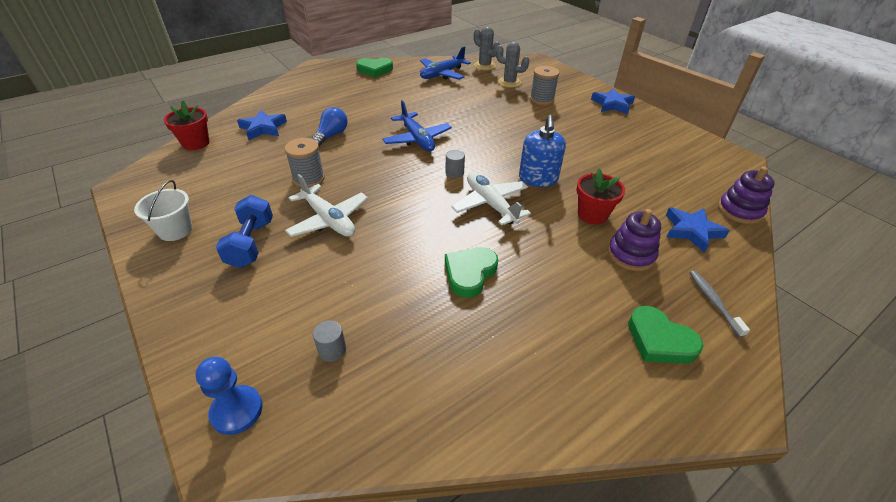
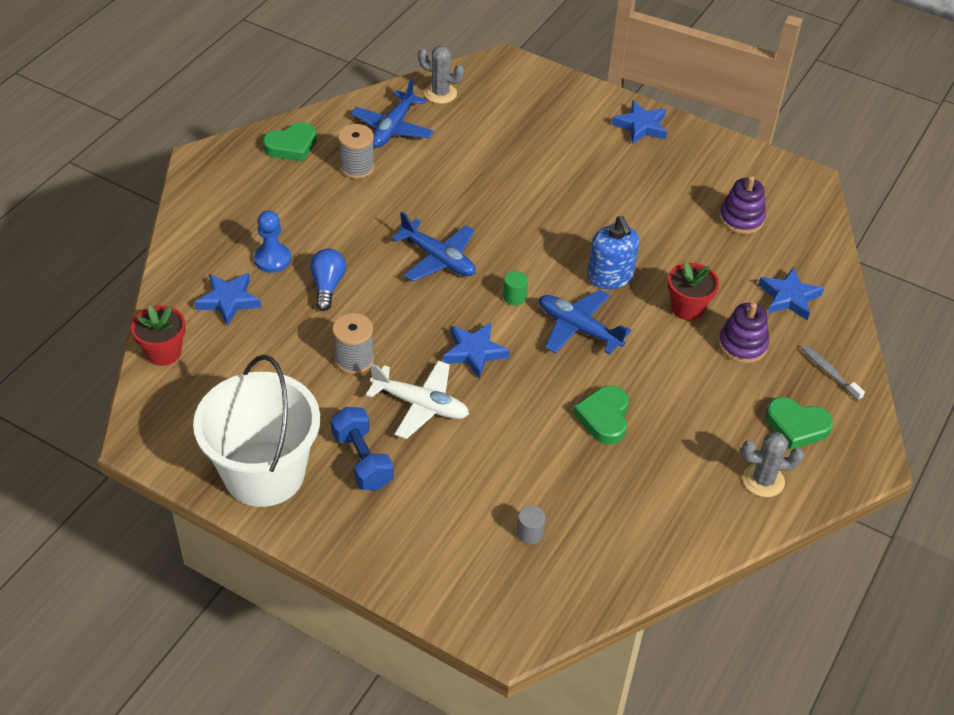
camera: 25 degrees left, 5 degrees up
white bucket [134,180,193,241] -> white bucket [193,355,320,507], size x2.14
blue pawn [196,357,263,435] -> blue pawn moved to [254,210,291,273]
grey cylinder [445,150,465,178] -> green cylinder [503,271,528,306]
white plane [451,172,531,226] -> blue plane [539,290,631,354]
grey cactus [496,42,529,88] -> grey cactus moved to [741,432,804,497]
grey spool [530,66,560,105] -> grey spool moved to [338,124,375,179]
purple stacking toy [718,167,775,224] -> purple stacking toy moved to [719,176,766,234]
none -> blue star [443,323,510,379]

